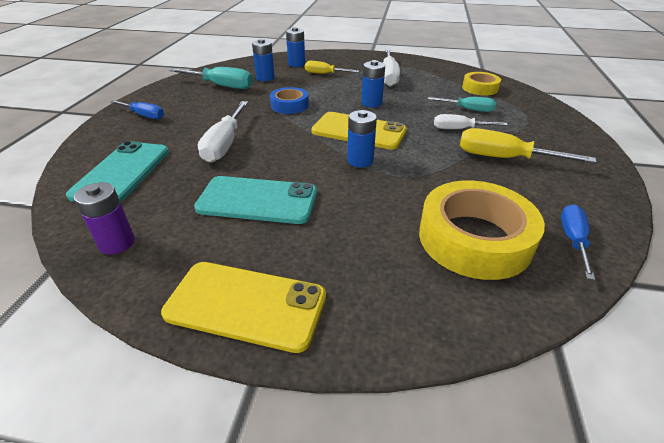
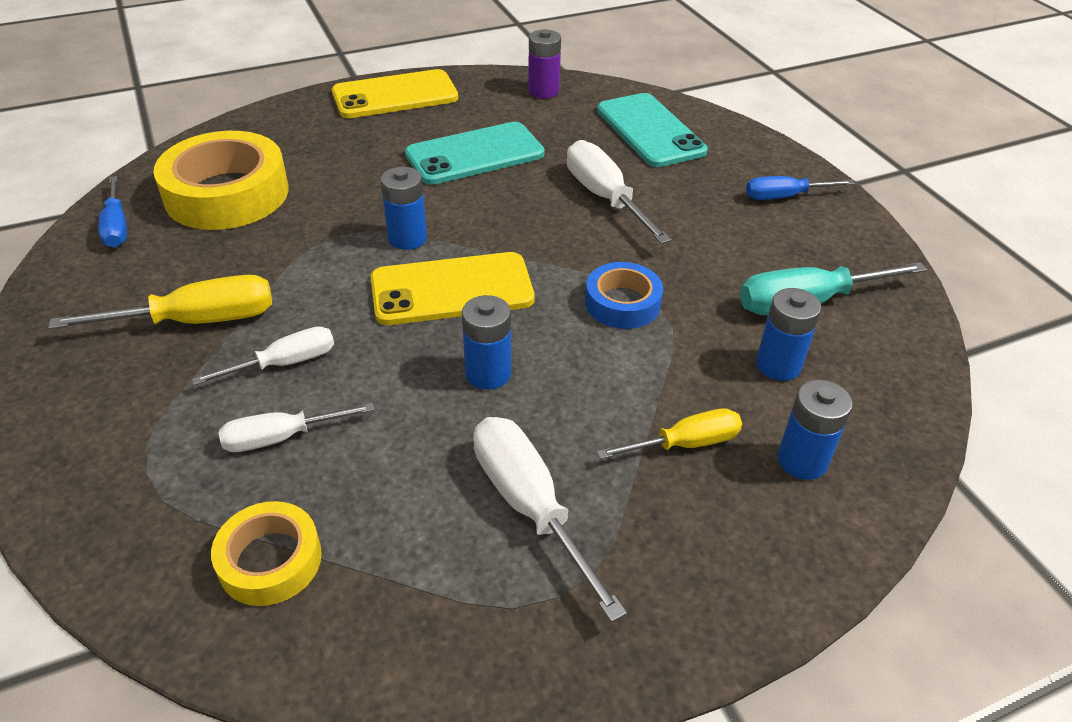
camera: 145 degrees right, 5 degrees up
turquoise screwdriver [428,97,496,112] -> white screwdriver [219,403,375,452]

